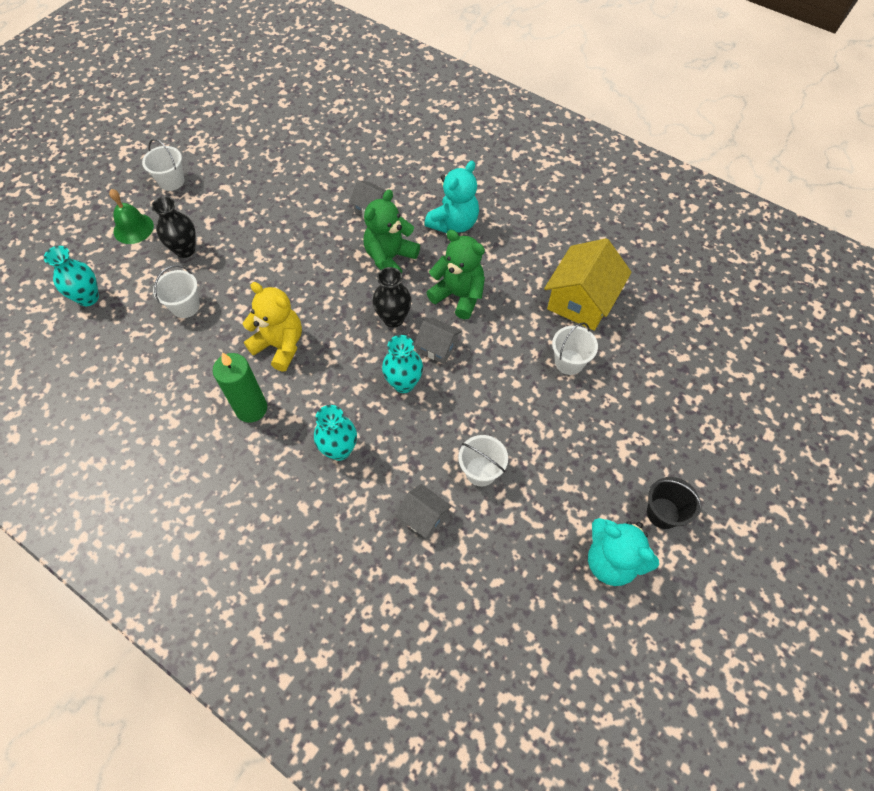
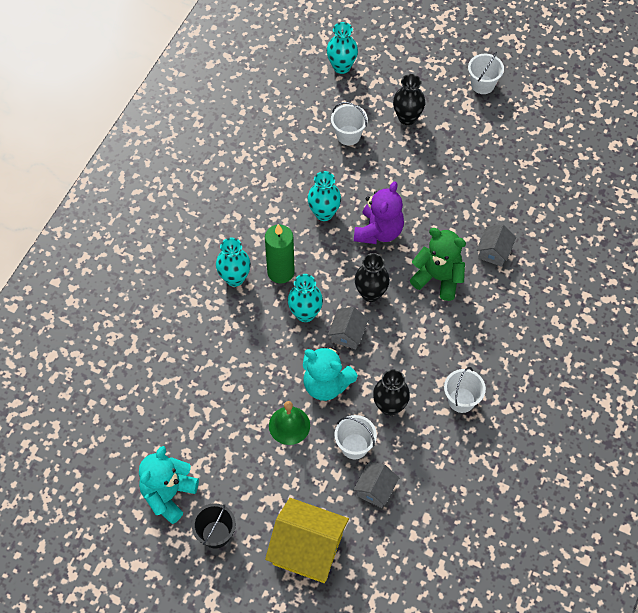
camera: 80 degrees right, 0 degrees up
green bell [109,189,154,244] -> green bell moved to [269,401,310,445]
green candle [213,352,267,422] -> green candle moved to [265,224,295,284]
yellow teddy bear [243,282,302,372] -> turquoise vase [307,171,341,221]
grey house [396,484,452,540] -> grey house moved to [353,462,399,508]
turquoise teddy bear [424,161,479,233] -> turquoise teddy bear moved to [303,346,358,401]
green teddy bear [426,230,485,319] -> none
white bucket [458,435,508,486] -> white bucket moved to [444,367,486,413]
yellow house [544,238,632,331] -> yellow house moved to [265,498,349,583]
none -> purple teddy bear [354,181,404,244]
none -> black vase [373,369,410,416]

